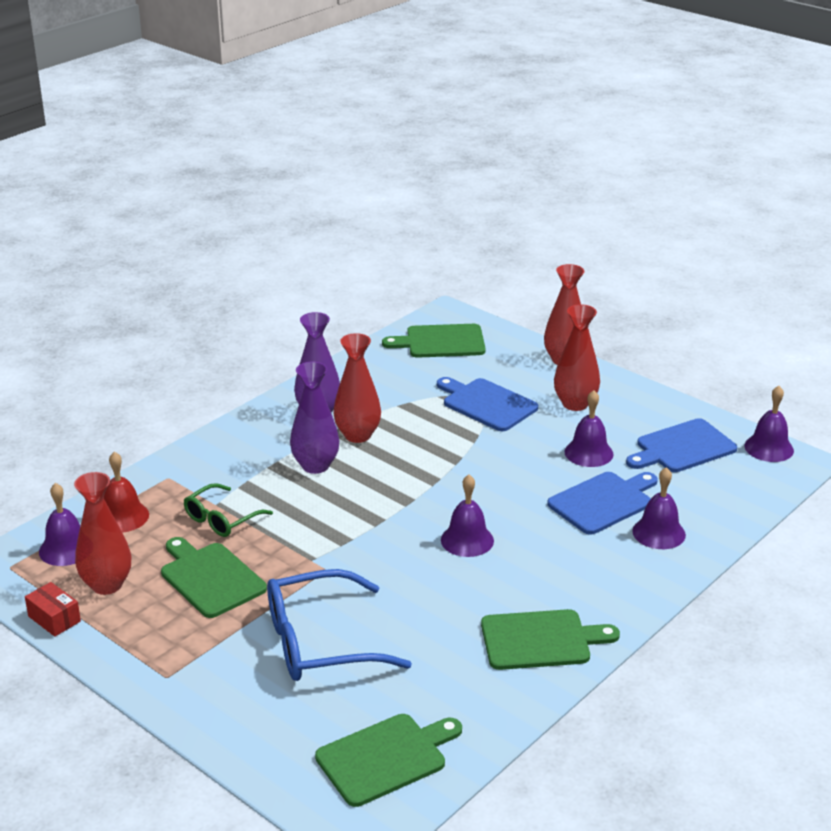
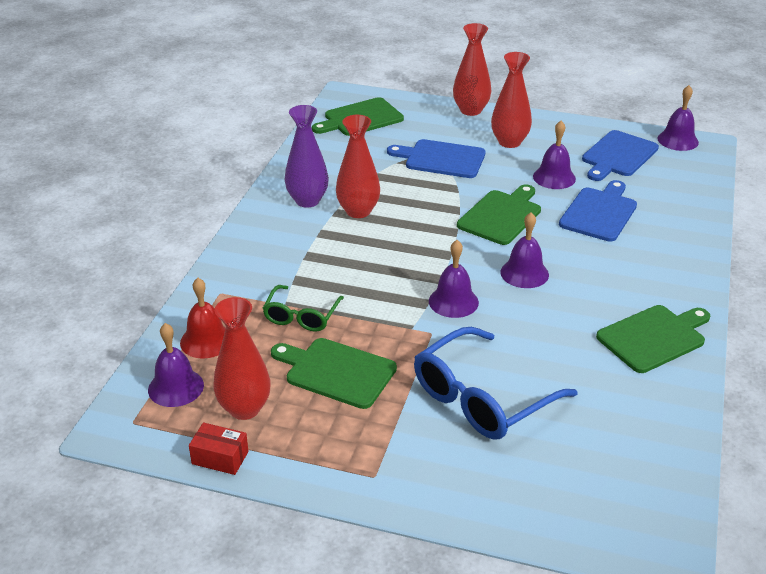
camera: 25 degrees left, 5 degrees up
purple vase [290,361,339,474] -> none
green cutting board [315,714,462,807] -> green cutting board moved to [457,185,541,245]
purple bell [632,467,686,549] -> purple bell moved to [429,240,479,318]

